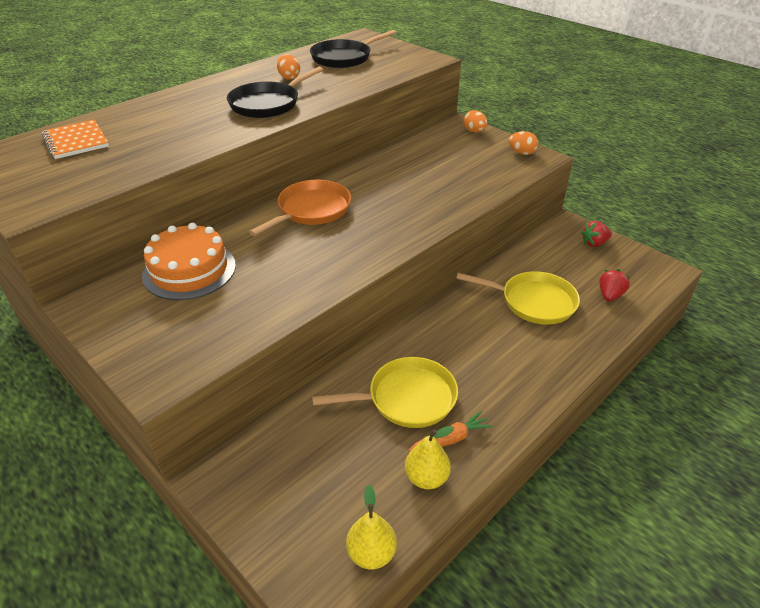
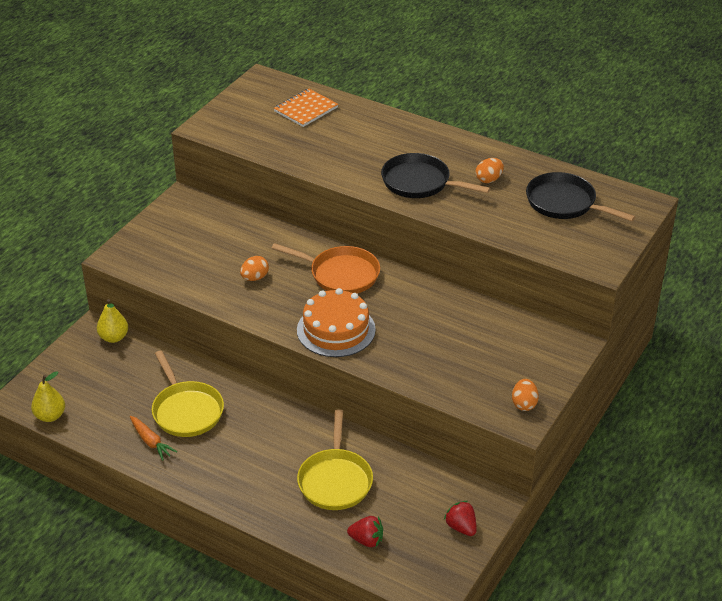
camera: 75 degrees right, 0 degrees up
orange cake [142,223,236,300] -> orange cake moved to [297,288,376,357]
yellow pear [405,426,454,489] -> yellow pear moved to [97,299,128,343]
orange egg [463,110,488,133] -> orange egg moved to [240,256,269,281]

